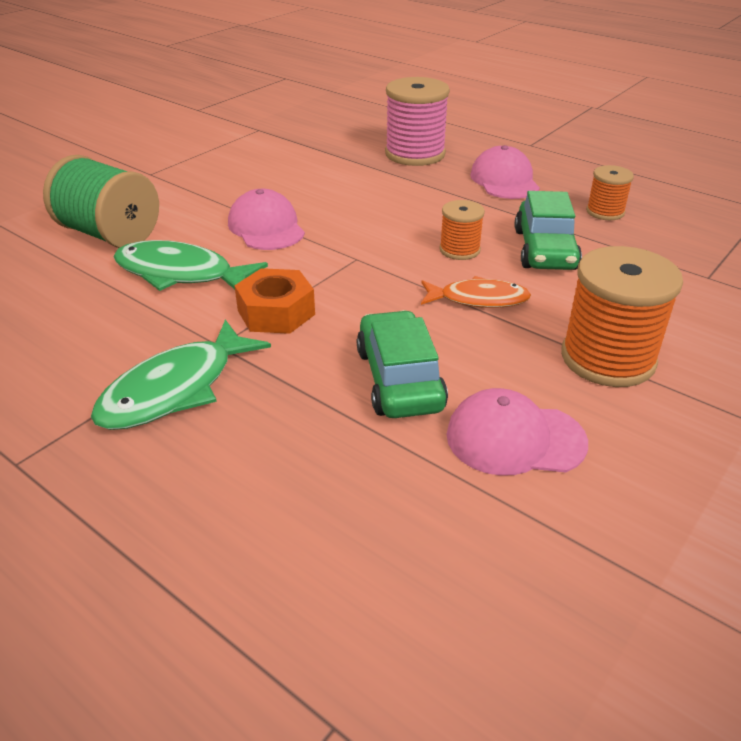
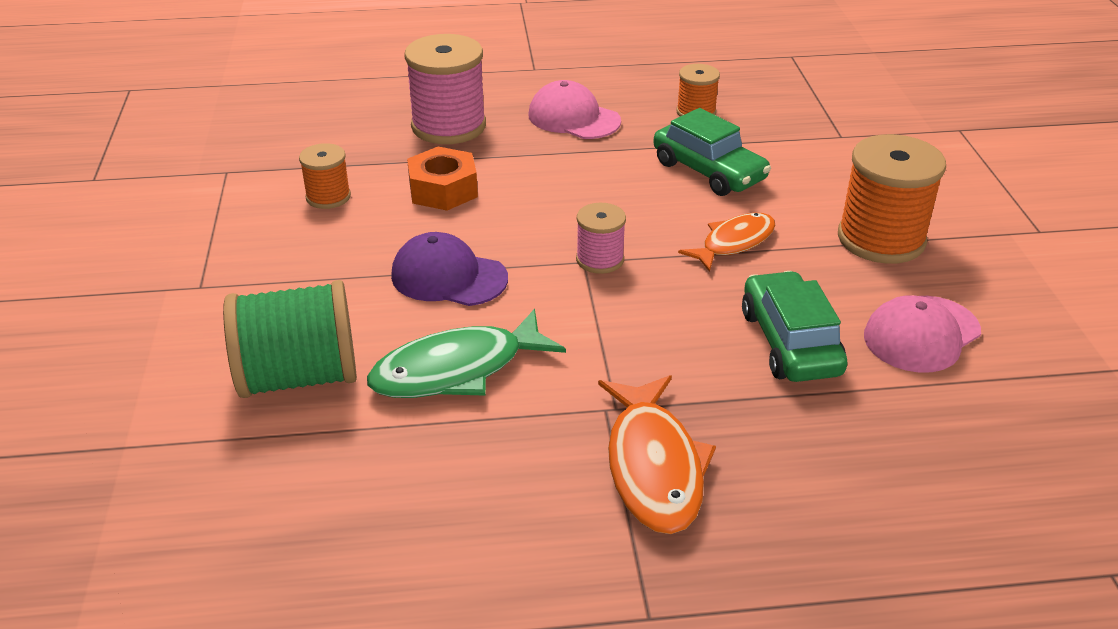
camera: 45 degrees left, 0 degrees up
green fish [91,320,271,430] -> orange fish [598,375,716,534]
pink cap [228,189,305,250] -> purple cap [391,232,508,306]
orange nut [234,268,315,334] -> orange nut moved to [407,147,478,211]
green car [357,310,448,418] -> green car turned 45 degrees clockwise [742,271,848,382]
orange spool [439,200,485,260] -> orange spool moved to [299,143,351,209]
none -> pink spool [576,203,626,274]

